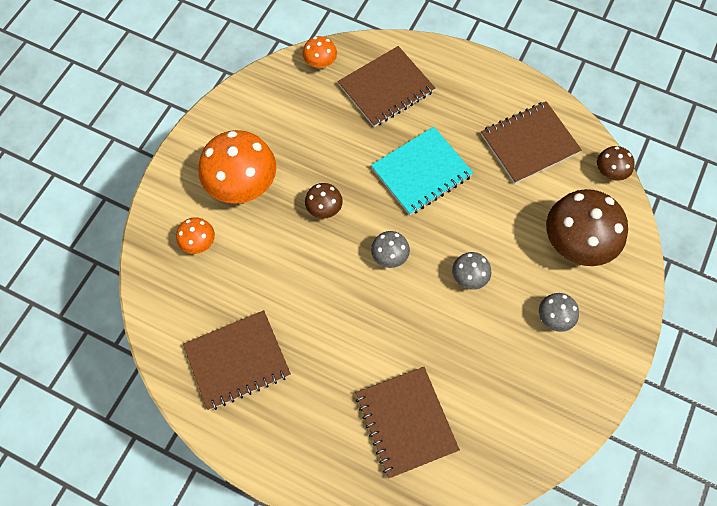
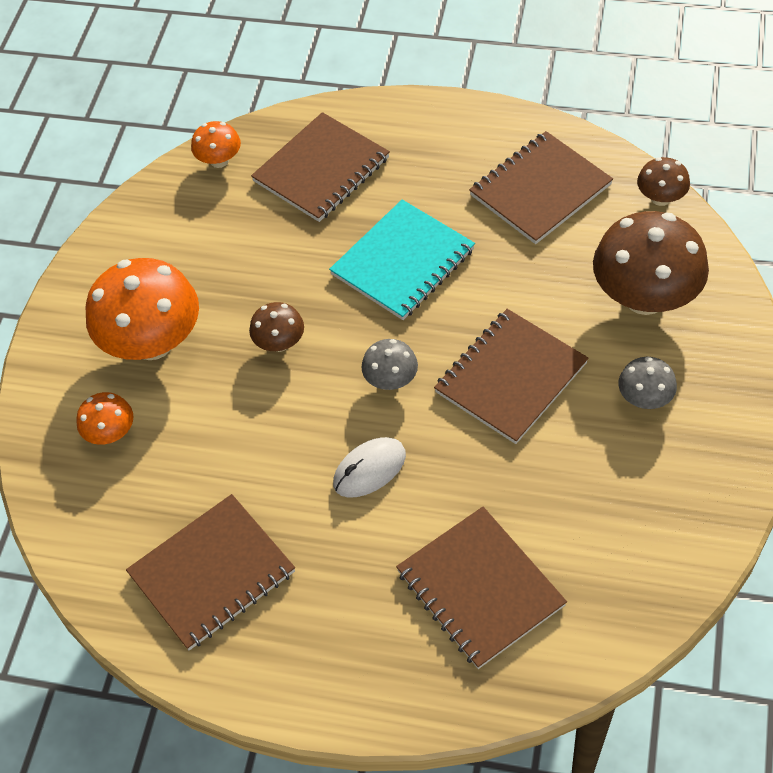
camera: 10 degrees left, 10 degrees down
grey mushroom [452,252,491,290] -> brown notebook [434,309,589,444]
none -> white mouse [333,437,406,498]

